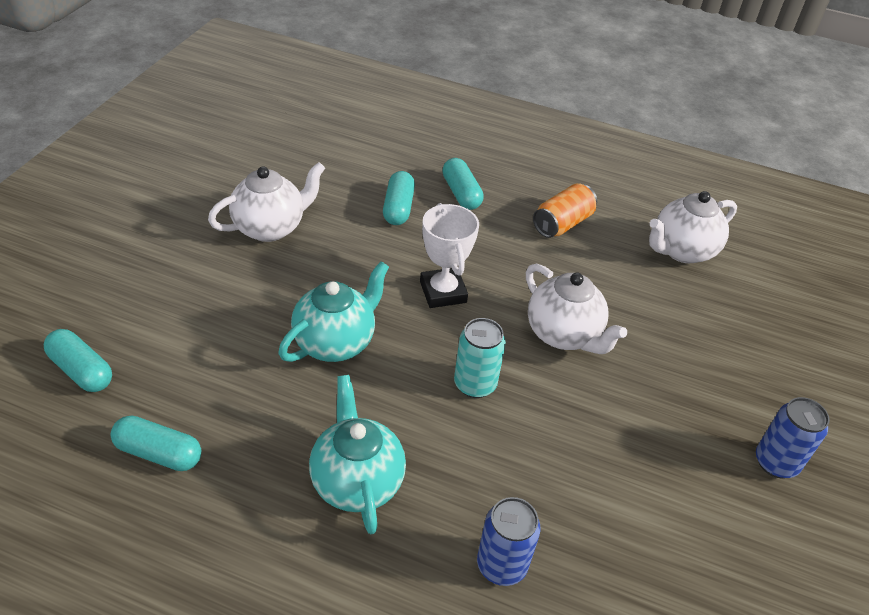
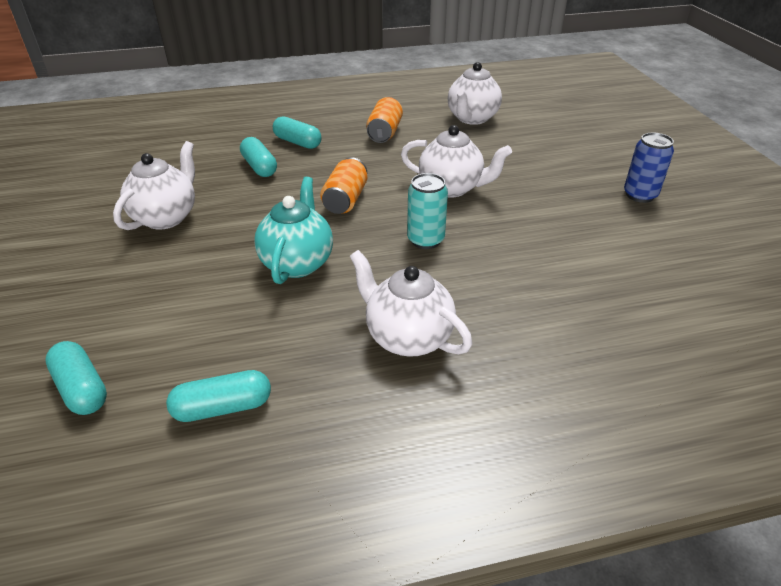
camera: 30 degrees left, 5 degrees down
turquoise capsule [44,329,112,392] -> turquoise capsule turned 45 degrees clockwise [45,341,107,415]
turquoise teapot [309,375,406,534] -> white teapot [350,250,472,357]
white trophy [420,203,479,308] -> orange can [320,157,367,214]
blue can [477,497,540,586] -> none

